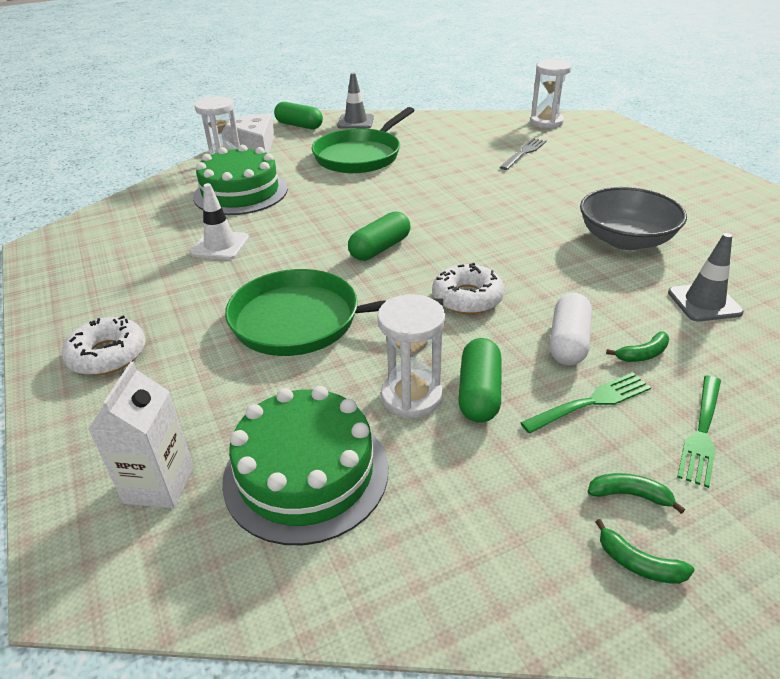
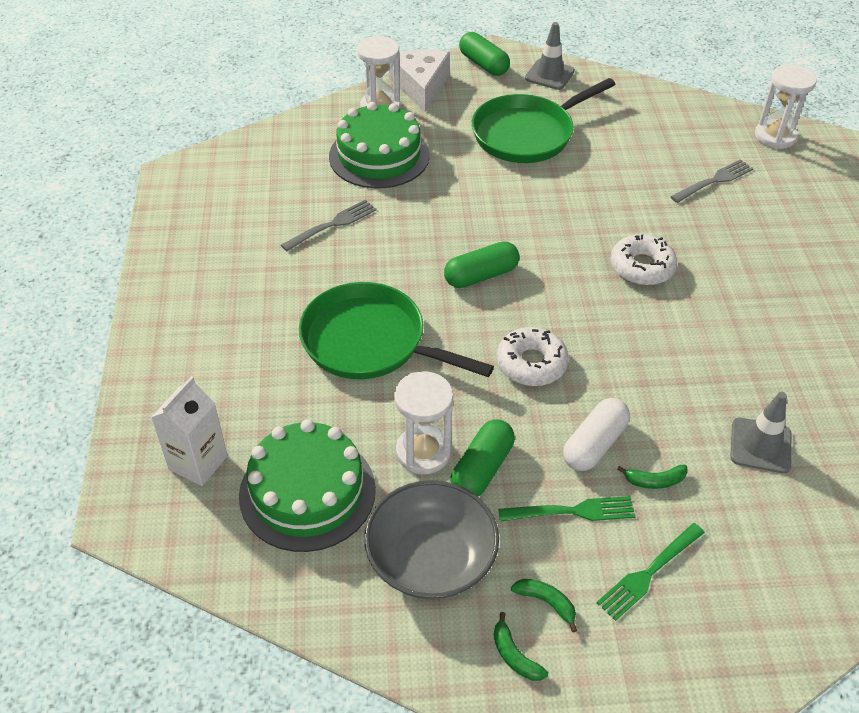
camera: 20 degrees right, 10 degrees up
white donut [62,316,146,375] -> white donut moved to [610,234,677,285]
white traffic cone [190,183,249,260] -> grey fork [281,200,377,251]
grey bowl [580,187,687,250] -> grey bowl moved to [364,480,499,600]

